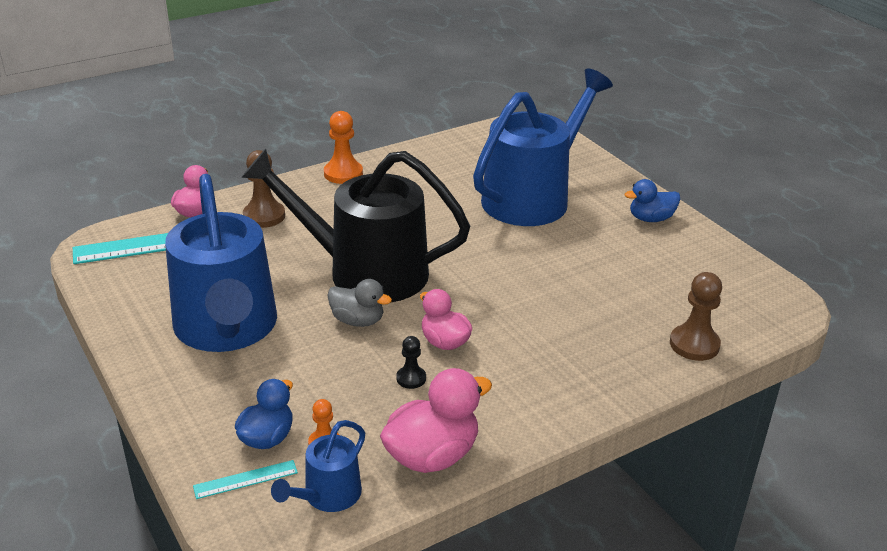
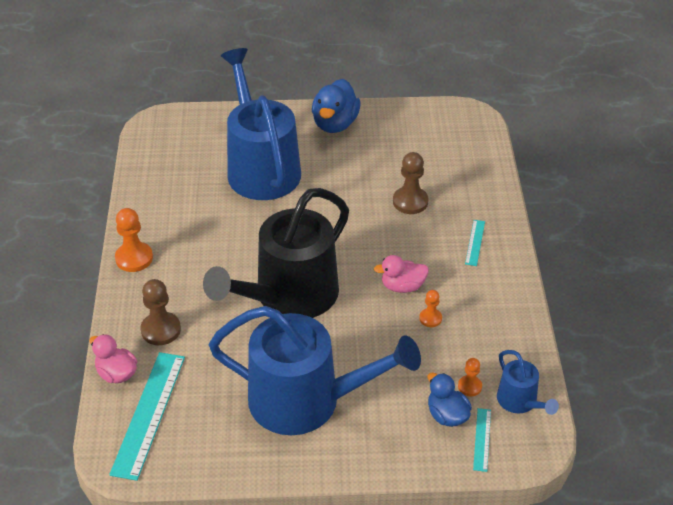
camera: 60 degrees left, 10 degrees up
grey duck [327,279,392,327] -> none
pink duck [380,368,492,473] -> none
black pawn [396,336,426,389] -> orange pawn [419,290,442,327]
blue duck [625,179,680,222] -> blue duck [312,79,360,133], size x1.53
brown pawn [670,272,722,361] -> brown pawn moved to [393,152,428,214]
none -> turquoise ruler [465,220,485,266]

